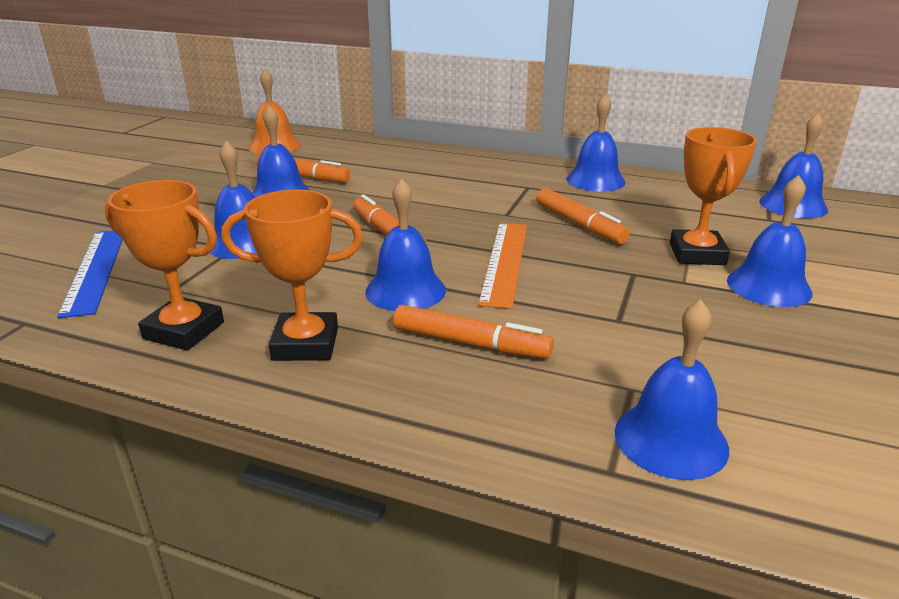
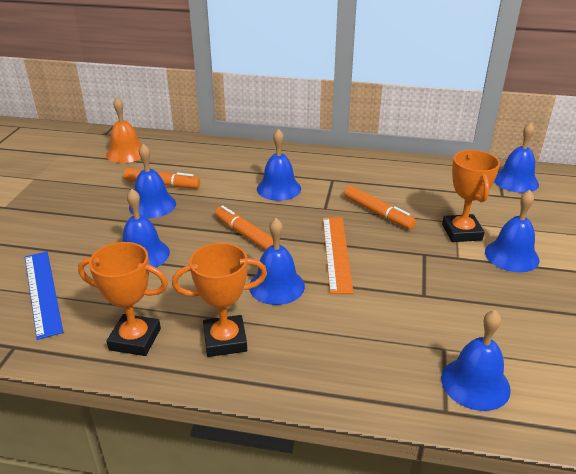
camera: 10 degrees left, 5 degrees up
orange marker [393,305,554,359] -> none
blue bell [566,94,625,192] -> blue bell moved to [257,129,301,201]

